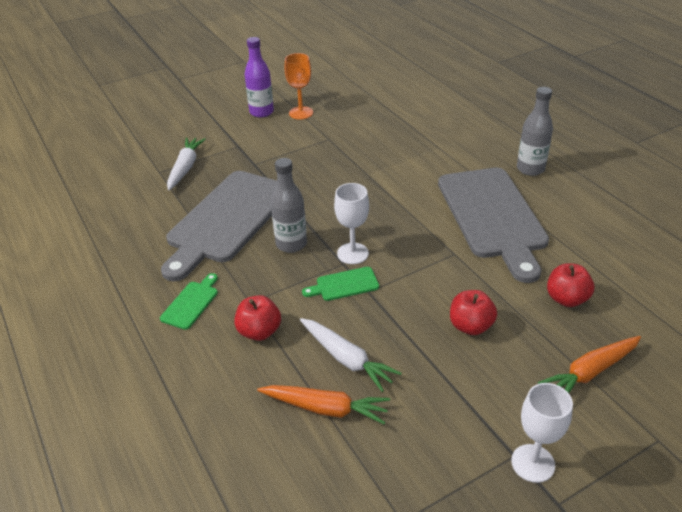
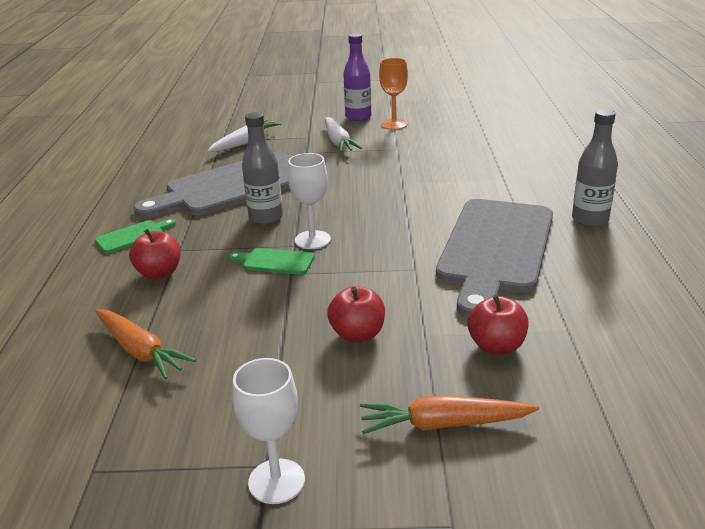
camera: 30 degrees right, 10 degrees down
white carrot [300,318,402,392] -> white carrot moved to [325,117,362,152]

